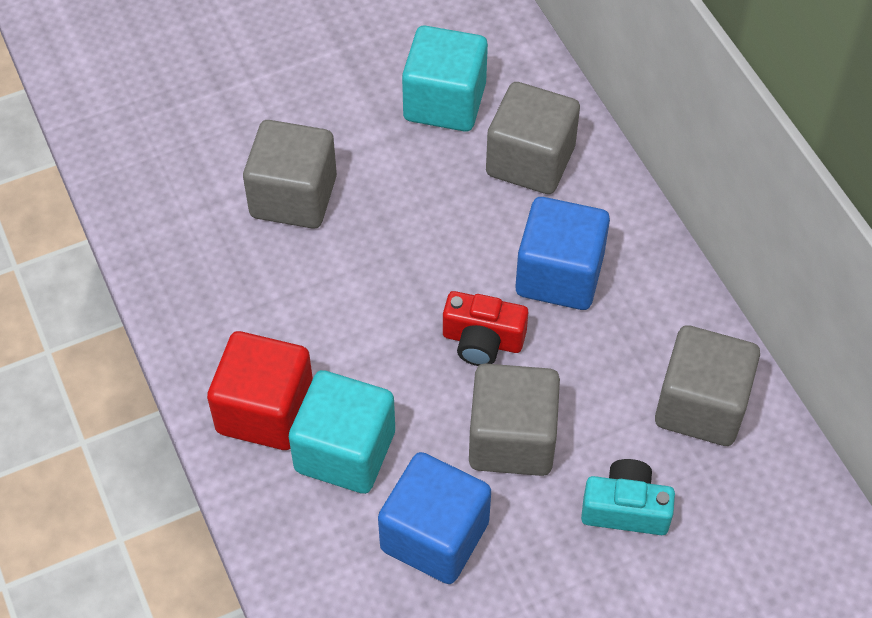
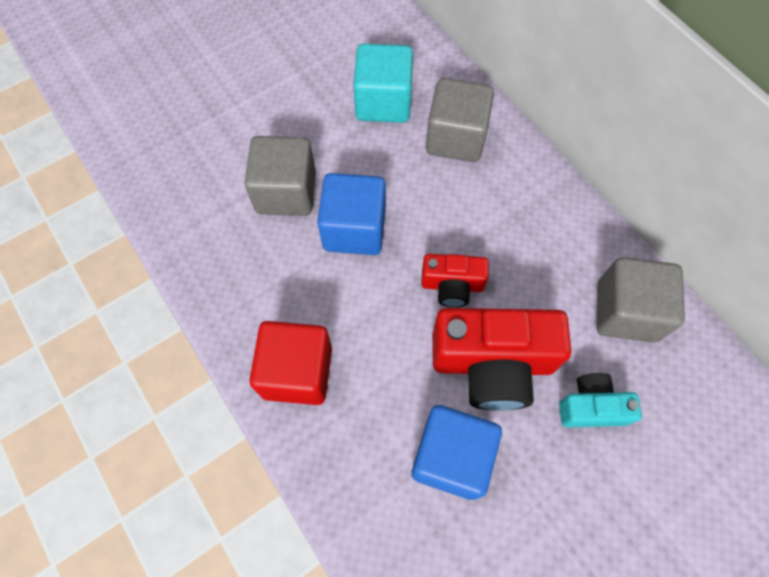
camera: 10 degrees left, 10 degrees up
turquoise cube [289,370,395,494] -> none
grey cube [469,364,560,476] -> red camera [432,308,571,411]
blue cube [515,197,610,310] -> blue cube moved to [317,173,386,255]

